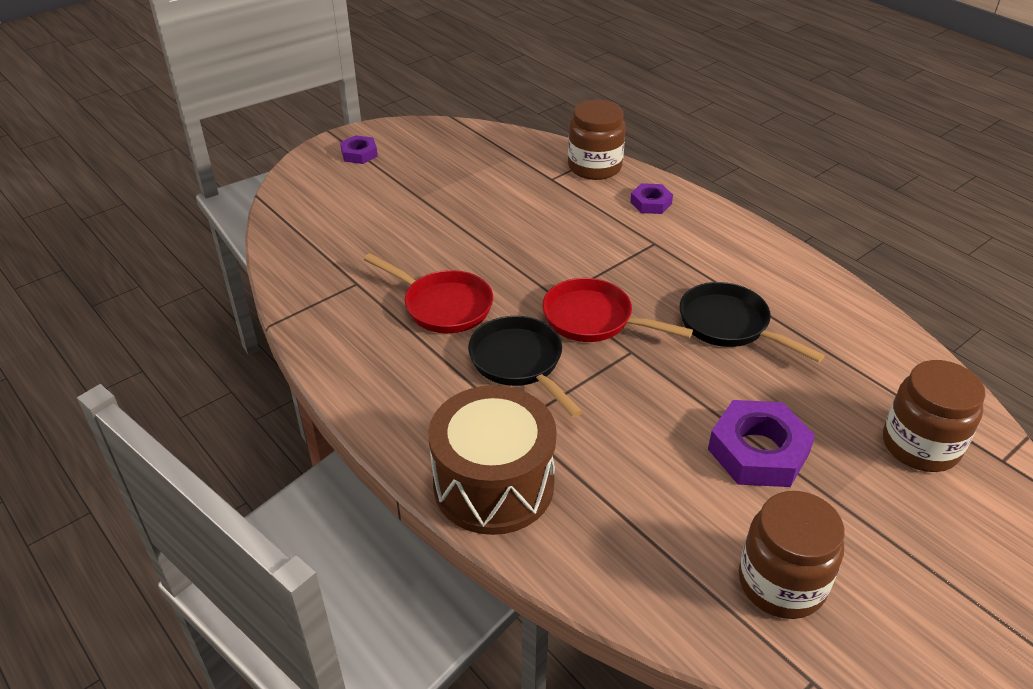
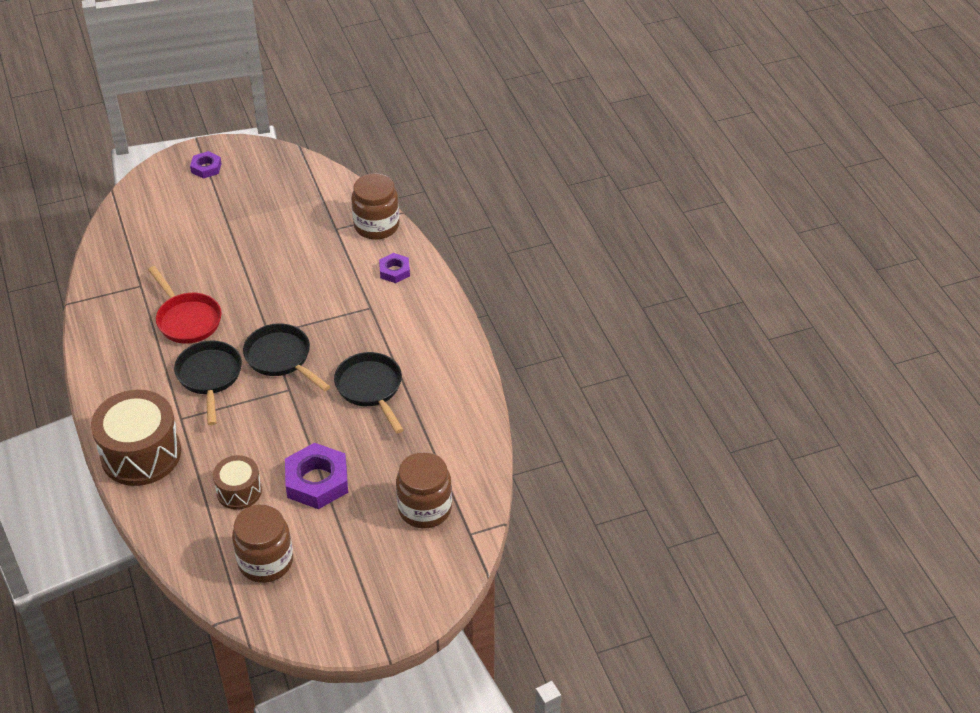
camera: 20 degrees right, 5 degrees up
red pan [542,278,693,342] -> black pan [243,323,330,391]
none -> brown drum [213,455,262,510]

